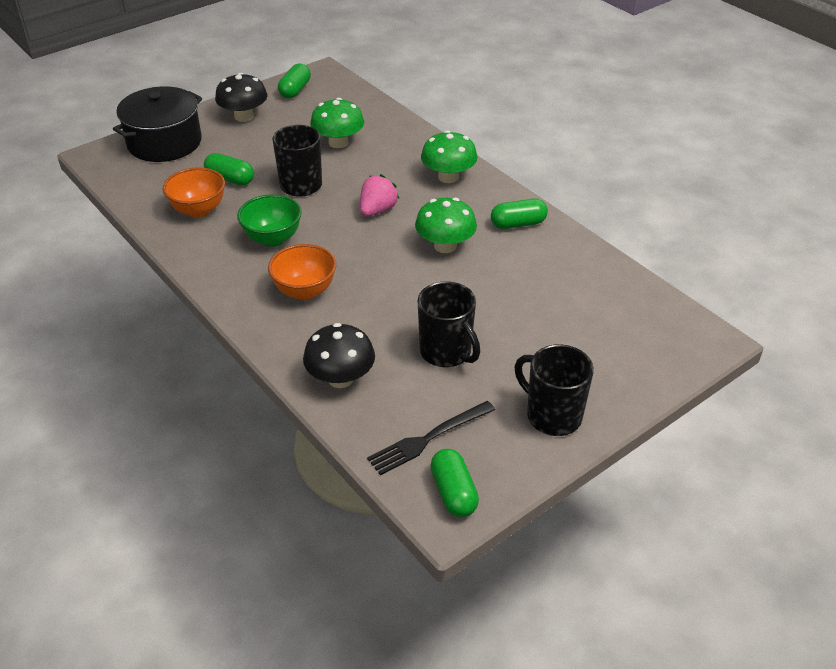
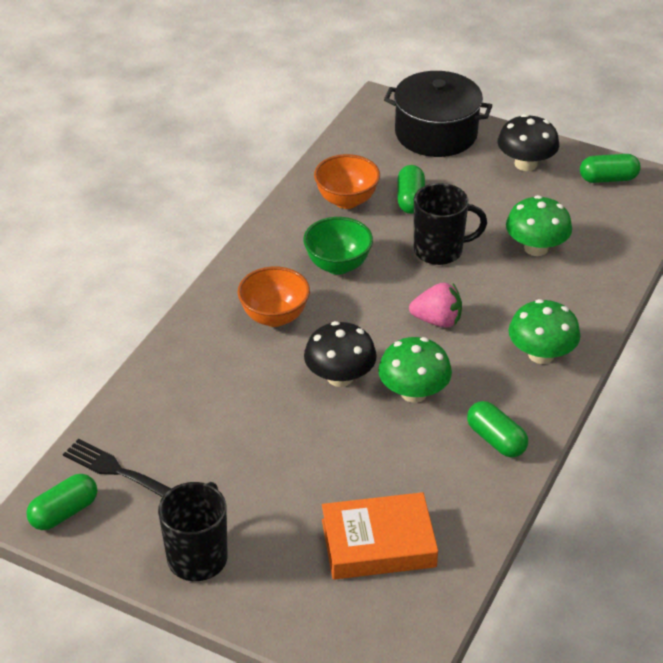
camera: 65 degrees right, 0 degrees up
black mushroom [303,323,375,388] -> black mushroom moved to [304,321,377,387]
black mug [418,281,480,367] -> none
none -> orange book [322,492,438,580]

